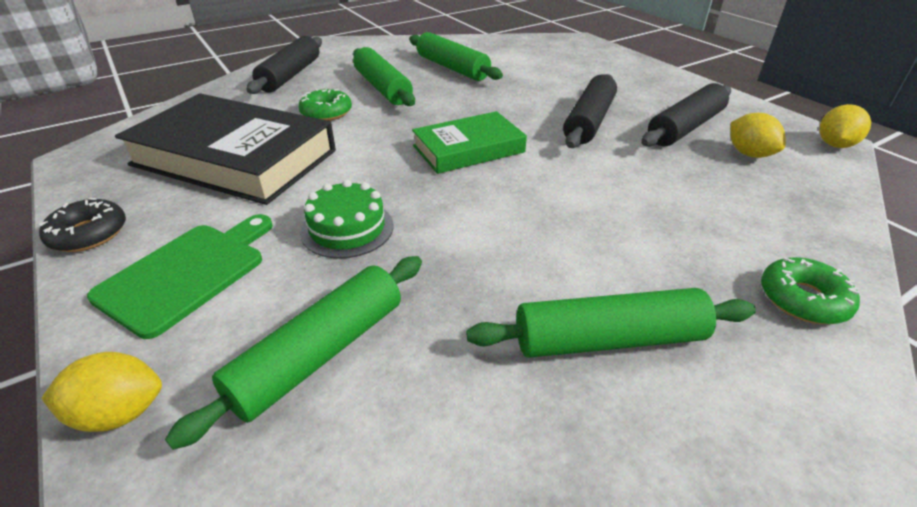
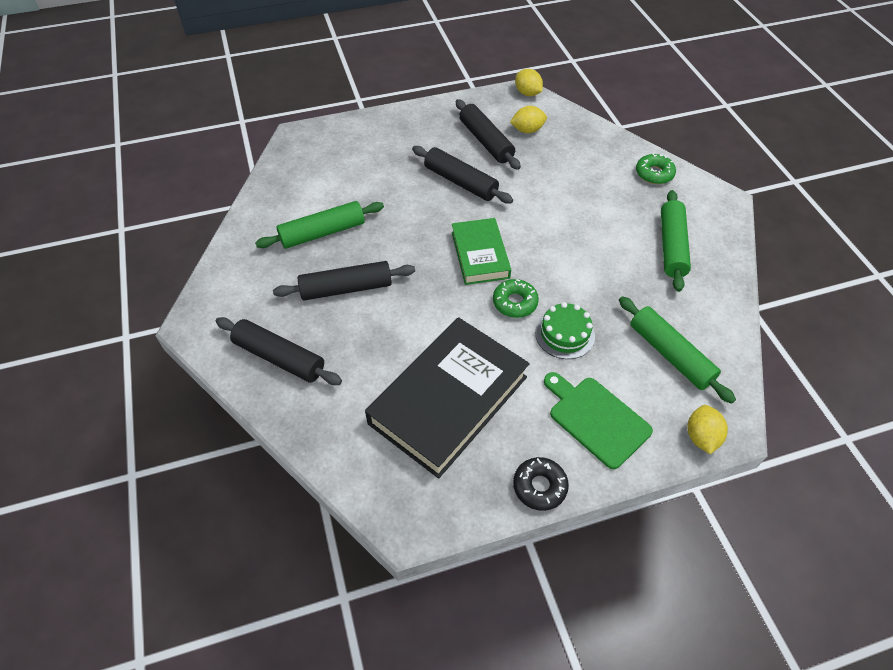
camera: 75 degrees left, 15 degrees up
green donut [298,89,352,121] -> green donut moved to [493,279,539,318]
green rolling pin [353,47,415,106] -> black rolling pin [273,261,415,300]

